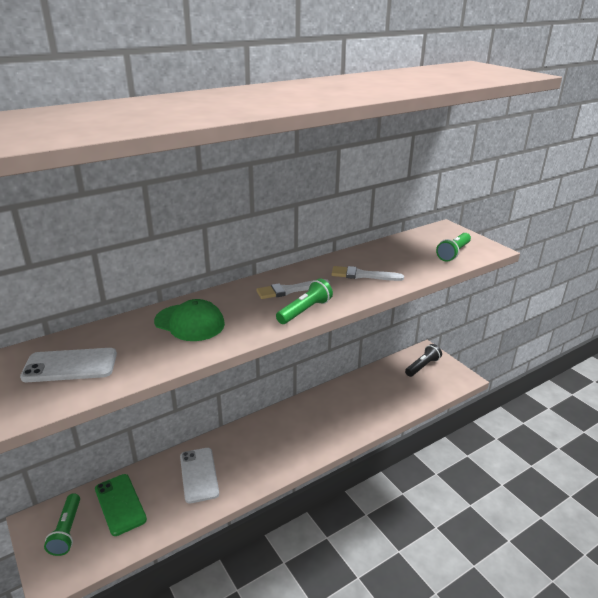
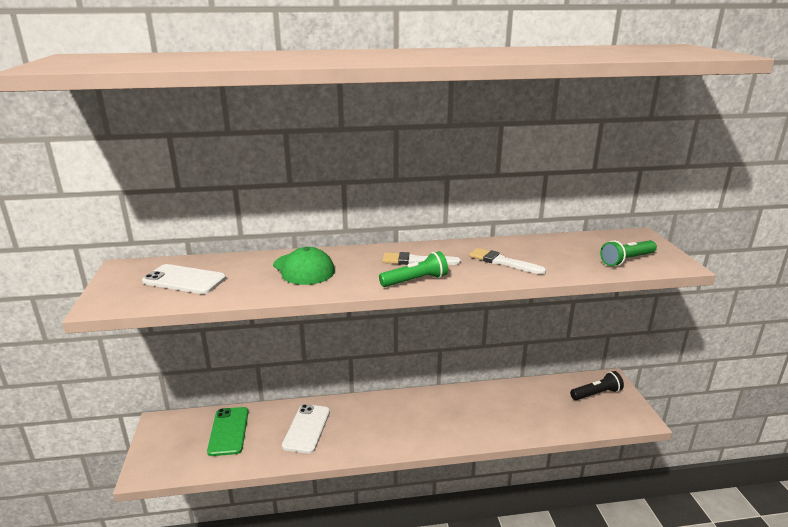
camera: 25 degrees right, 5 degrees down
green flashlight [44,493,80,556] -> none

